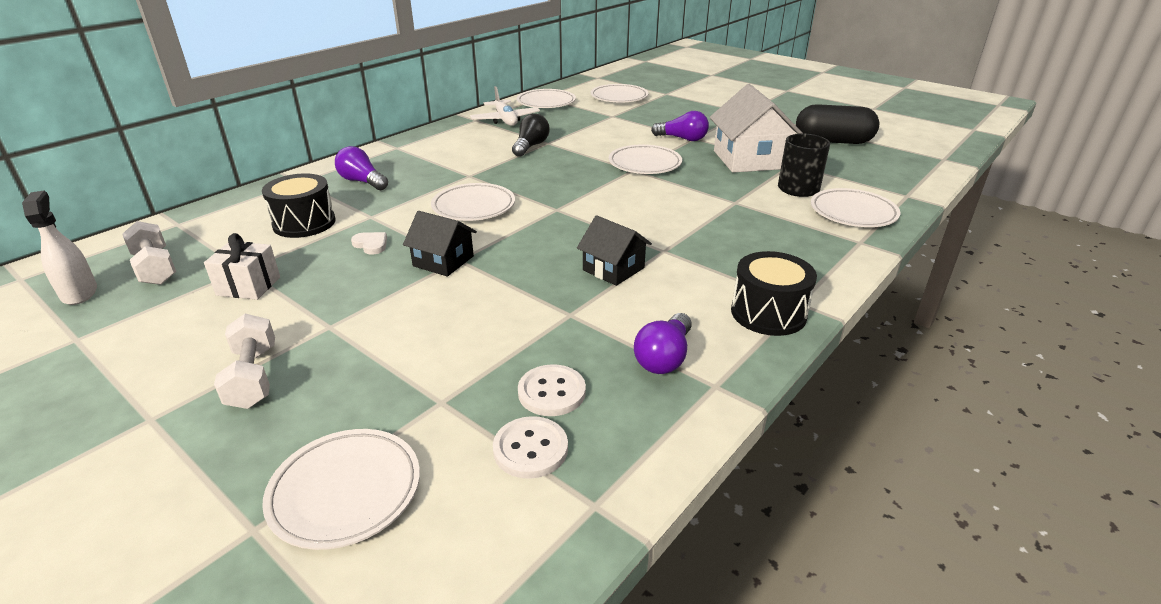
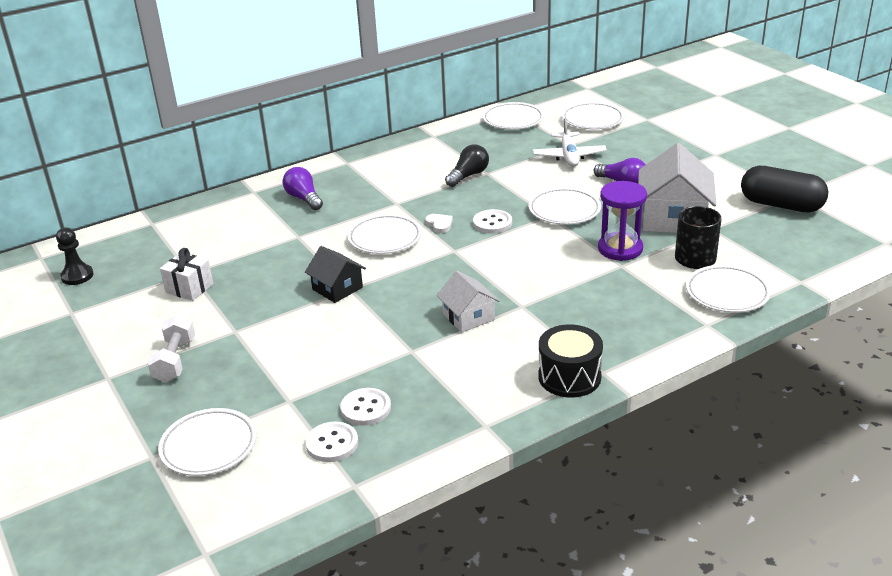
camera: 20 degrees right, 0 degrees up
white spray bottle [22,190,97,305] -> black pawn [56,228,94,285]
white dumbbell [122,221,176,285] -> none
black drum [262,174,336,238] -> none
white heart [351,232,387,255] -> white heart moved to [425,214,453,233]
white plane [470,86,540,126] -> white plane moved to [533,118,607,167]
black house [577,215,652,286] -> white house [436,271,500,332]
purple light bulb [634,313,692,374] -> none
none -> white button [473,209,512,234]
none -> purple hourglass [598,181,647,261]

